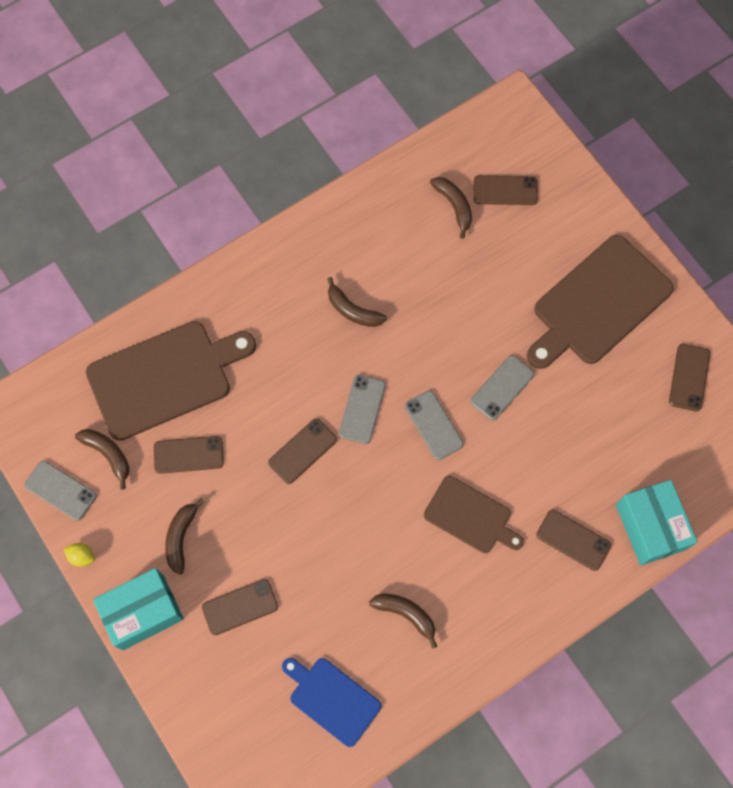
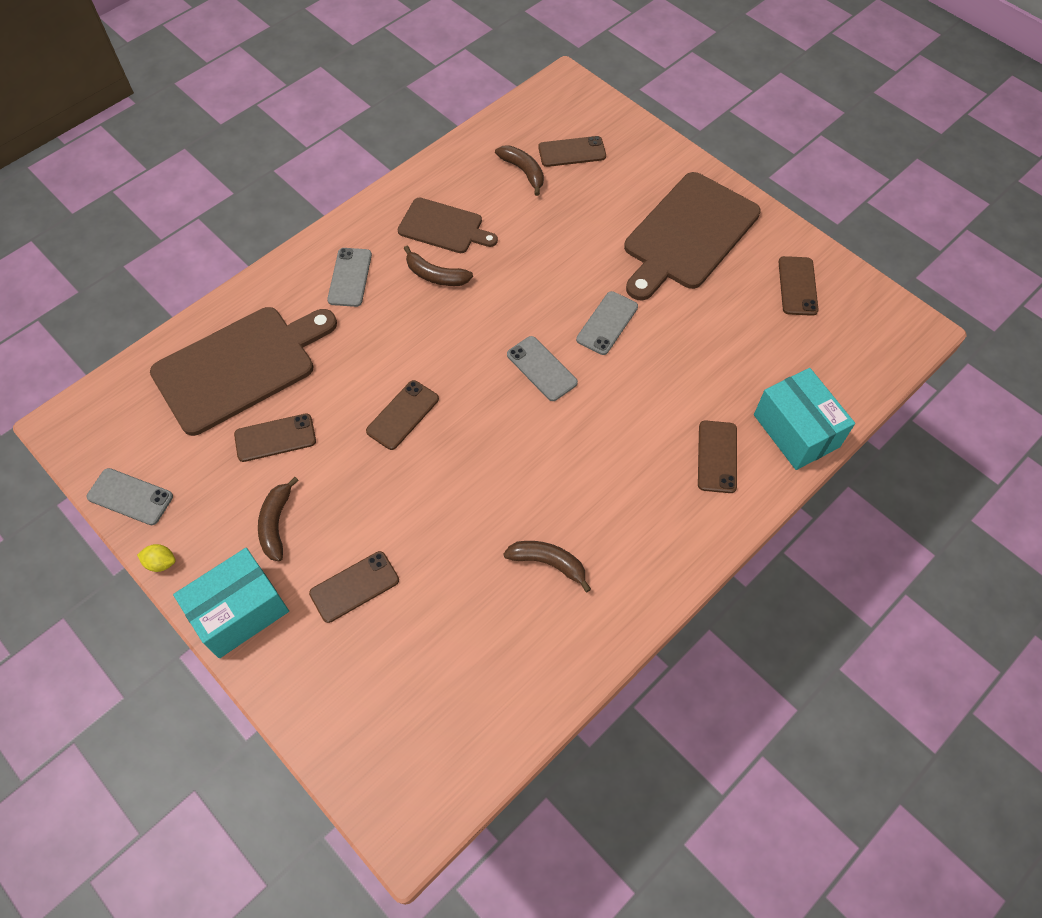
camera: 10 degrees left, 10 degrees down
brown banana [75,429,129,490] -> none
blue cutting board [282,658,381,747] -> none
grey phone [339,375,386,444] -> grey phone moved to [327,248,372,307]
brown cutting board [424,476,524,553] -> brown cutting board moved to [398,198,498,253]
brown phone [536,510,611,571] -> brown phone turned 75 degrees clockwise [698,420,737,493]

